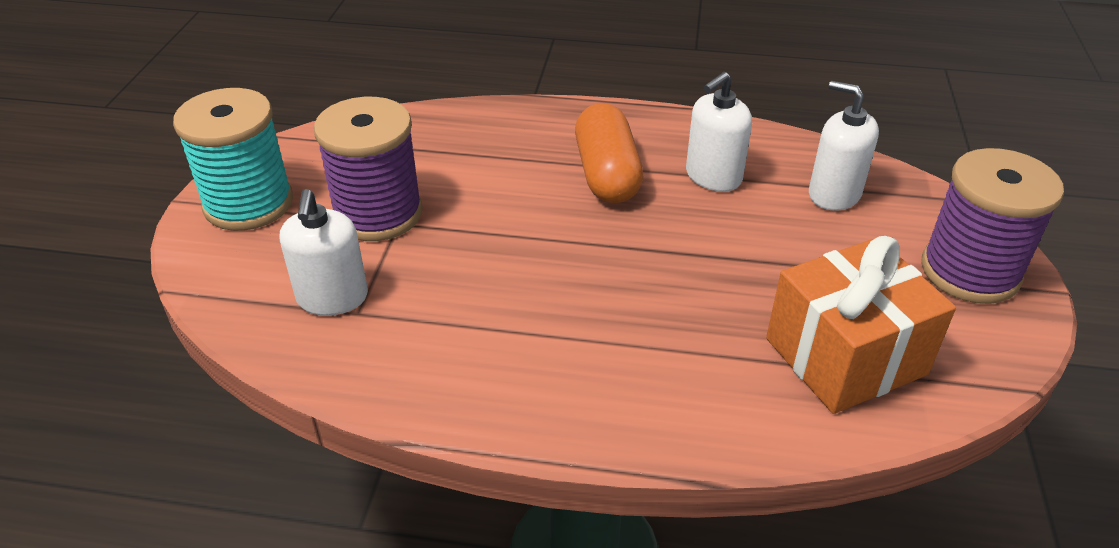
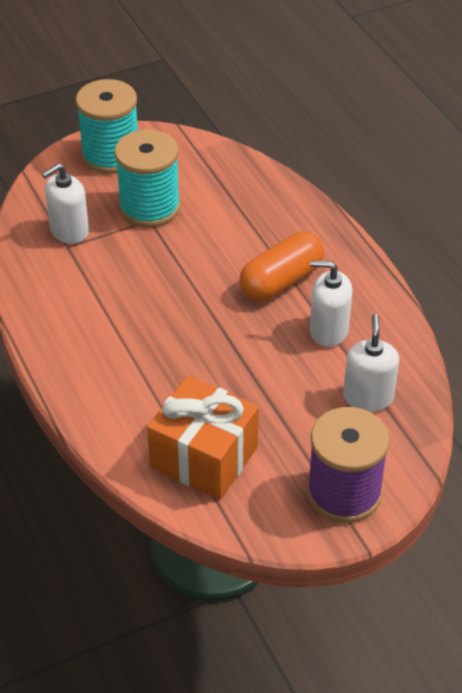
camera: 55 degrees right, 5 degrees up
purple spool [314,97,423,241] -> turquoise spool [115,129,180,227]

